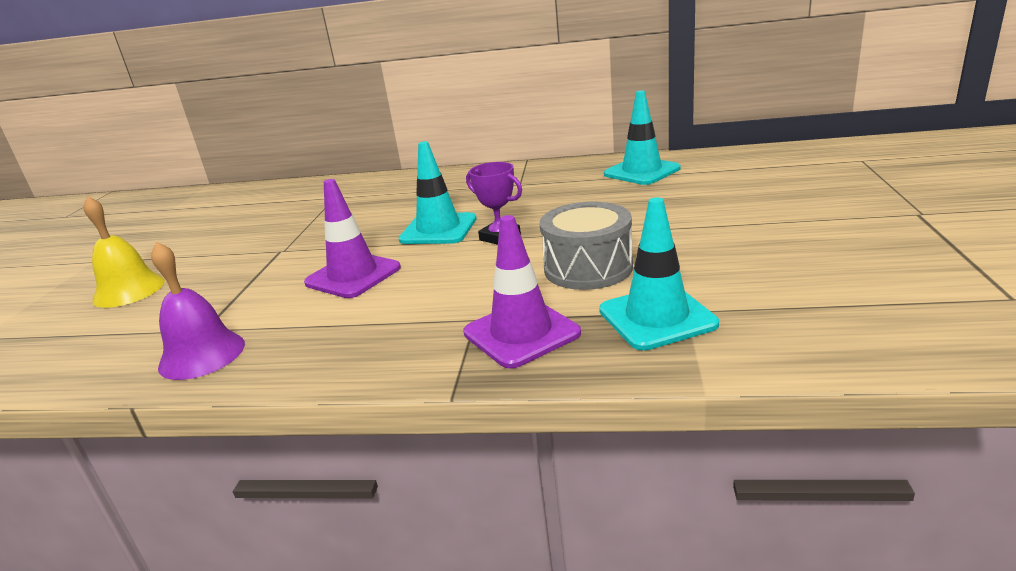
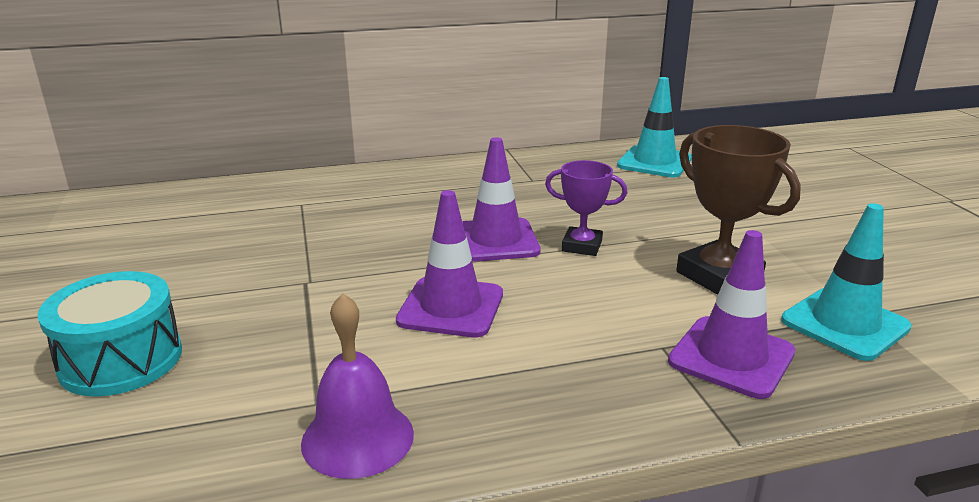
camera: 25 degrees left, 0 degrees up
yellow bell [83,196,165,308] -> turquoise drum [38,271,182,397]
turquoise traffic cone [399,141,476,244] -> purple traffic cone [462,137,541,262]
grey drum [539,202,633,290] -> brown trophy [676,125,801,295]

